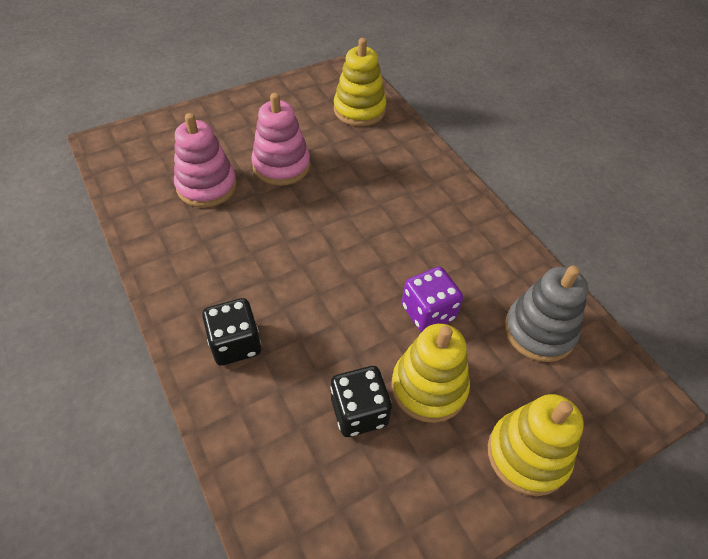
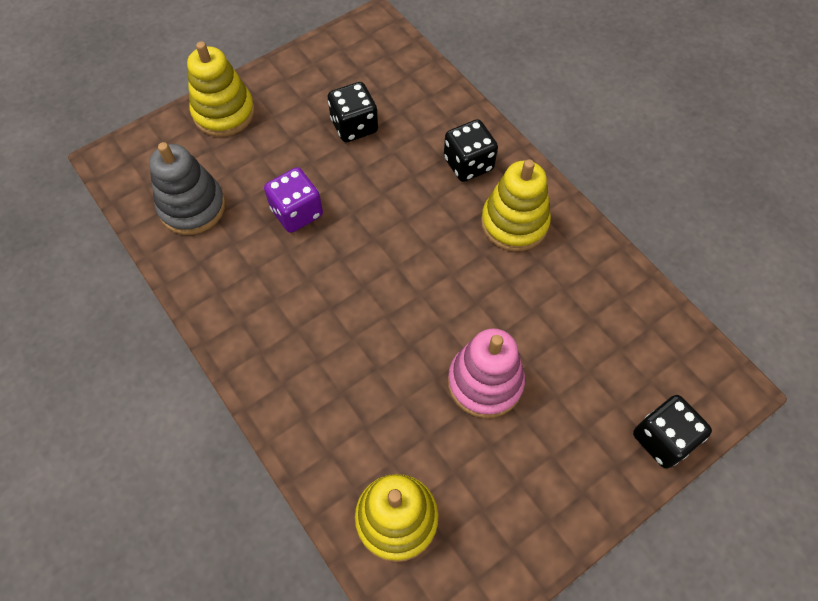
camera: 175 degrees right, 10 degrees up
pink stacking toy [174,113,237,208] -> none
yellow stacking toy [391,324,470,423] -> yellow stacking toy moved to [481,159,551,252]
none -> black dice [633,395,712,468]

